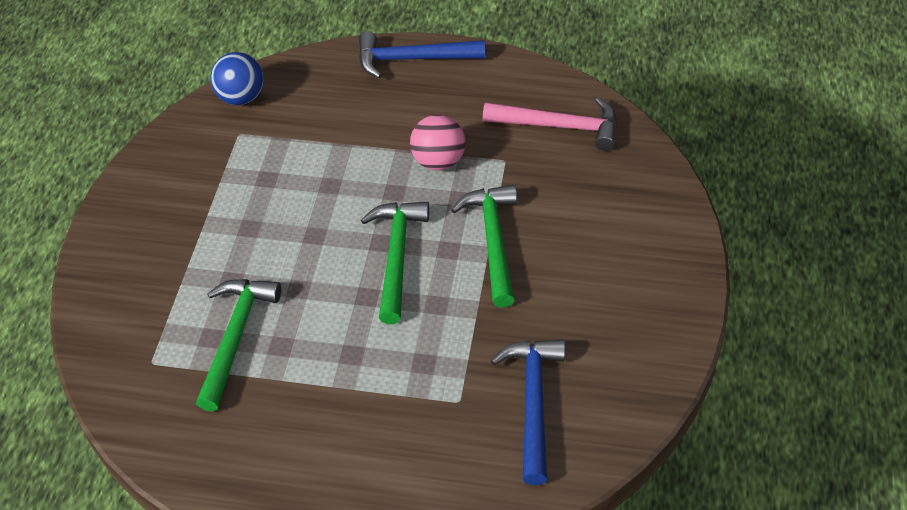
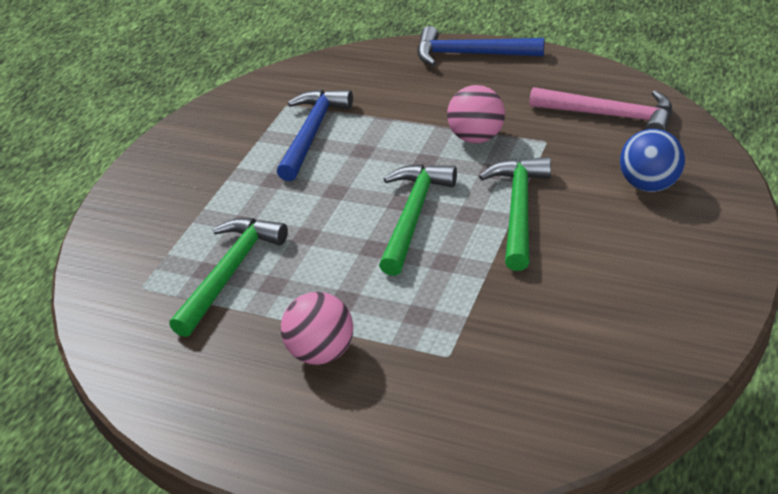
camera: 15 degrees right, 10 degrees down
blue ball [210,52,264,105] -> blue ball moved to [620,129,685,192]
blue hammer [491,339,565,485] -> blue hammer moved to [277,89,353,181]
none -> pink ball [281,292,353,365]

